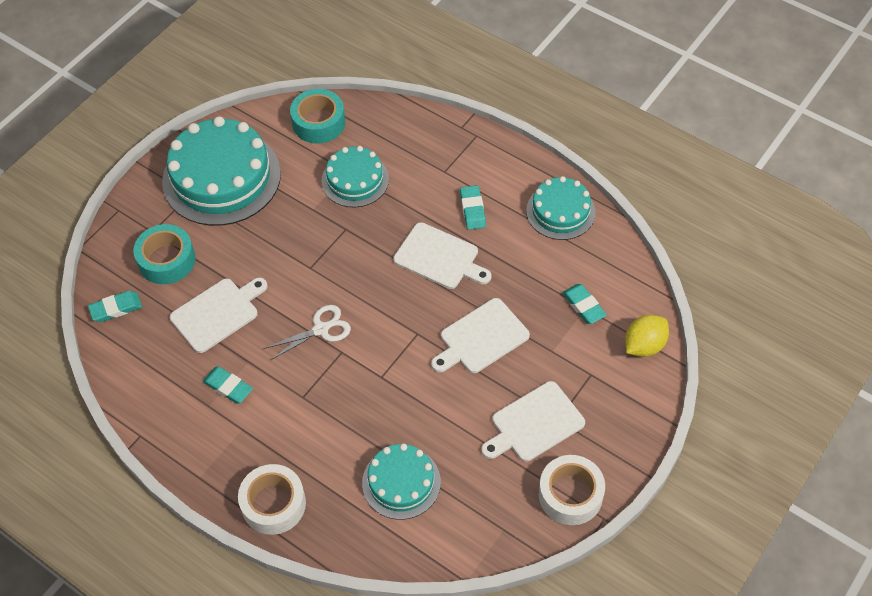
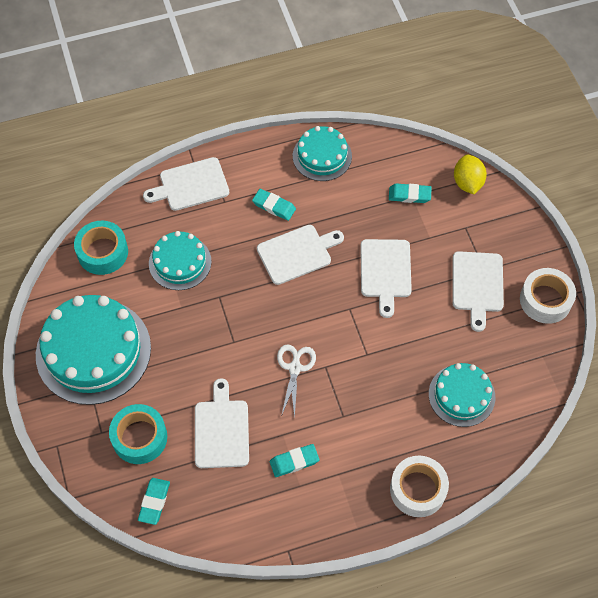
camera: 55 degrees left, 5 degrees up
none -> white cutting board [143,157,229,211]

